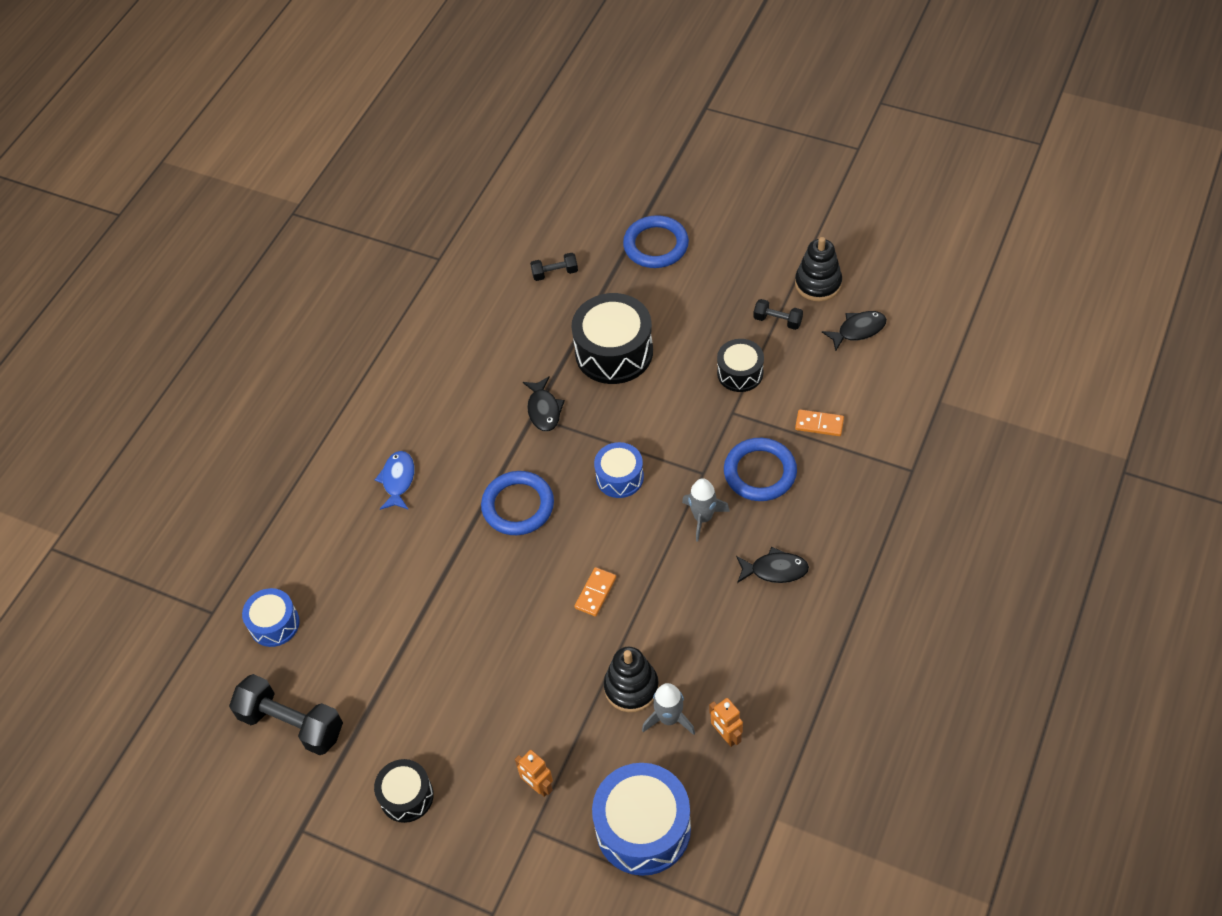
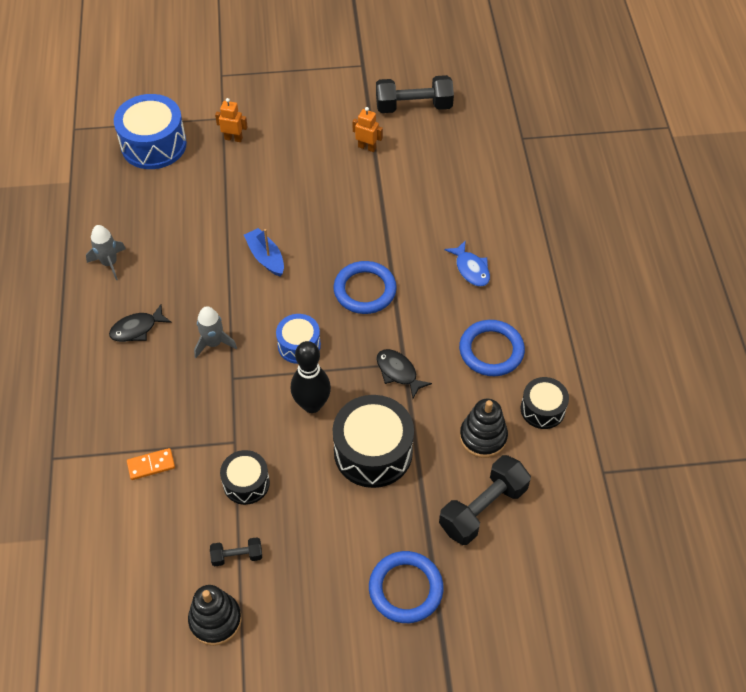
camera: 145 degrees right, 0 degrees up
blue drum [242,588,300,647] -> none
black drum [374,759,434,823] -> black drum moved to [520,377,569,429]
black dumbbell [530,253,578,281] -> black dumbbell [439,455,531,545], size x1.96
orange domino [575,567,616,616] -> blue boat [244,228,284,276]
black stacking toy [604,647,659,712] -> black stacking toy moved to [460,399,508,458]
grey rocket [642,683,695,735] -> grey rocket moved to [86,225,126,280]
orange robot [709,698,743,747] -> orange robot moved to [352,107,383,152]
blue ring [724,438,797,501] -> blue ring moved to [459,320,525,376]
black fish [822,311,887,351] -> none
none -> black bowling pin [291,341,331,413]

